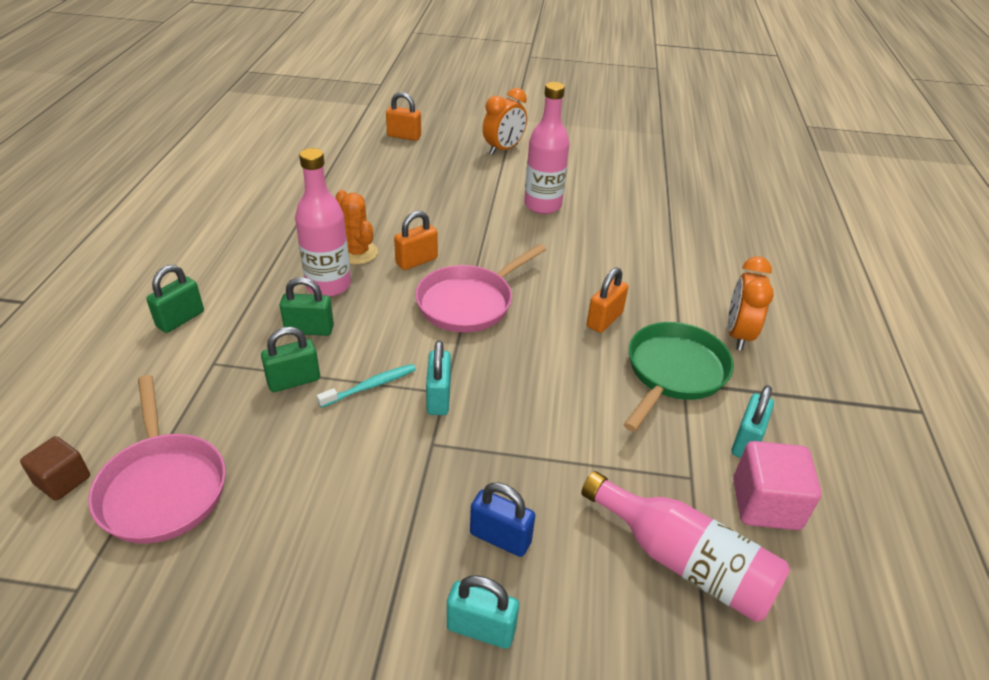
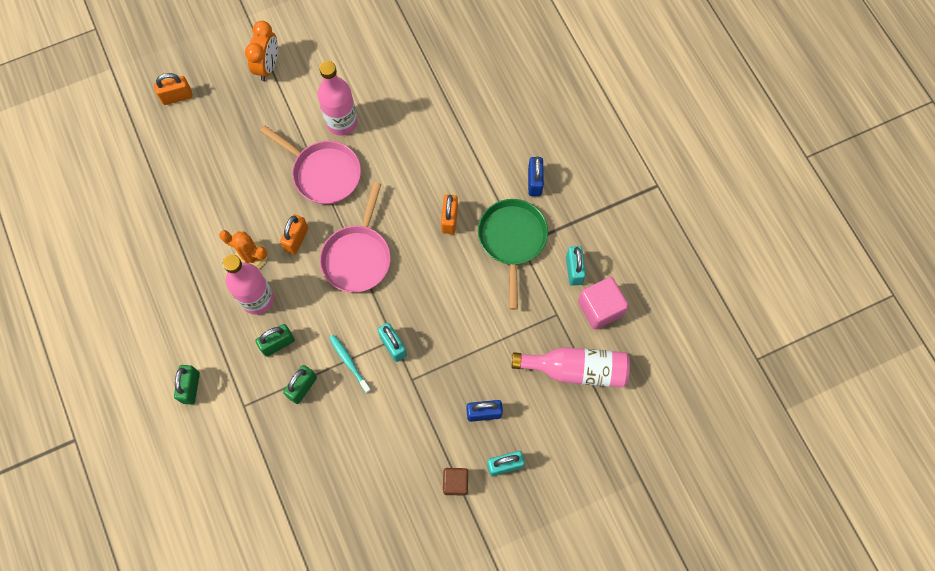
camera: 30 degrees left, 30 degrees up
brown cube [20,436,90,501] -> brown cube moved to [443,468,468,496]
pink pan [88,375,226,544] -> pink pan moved to [260,126,361,204]
turquoise toothbrush [317,364,416,408] -> turquoise toothbrush turned 60 degrees counterclockwise [329,335,371,394]
orange clock [728,257,774,351] -> blue padlock [528,156,544,196]

